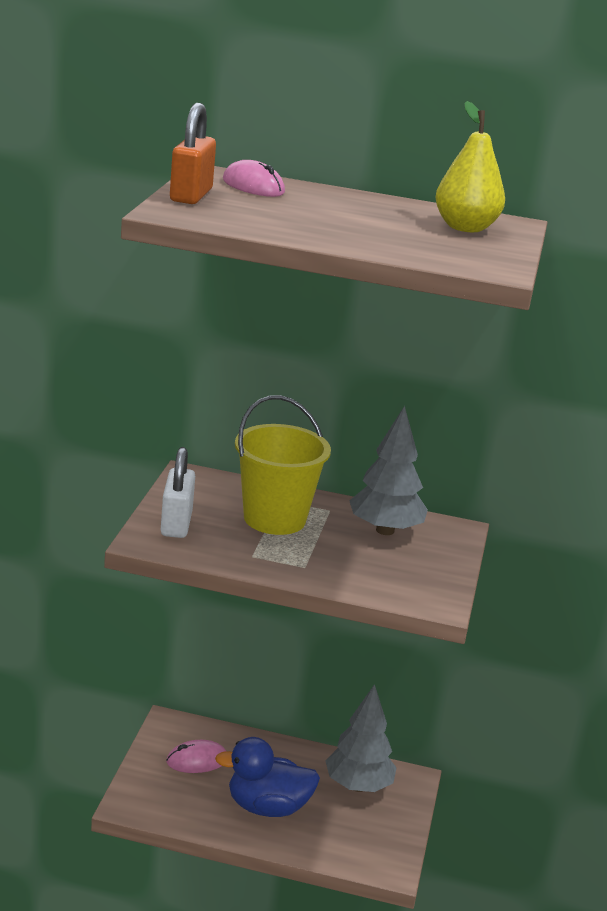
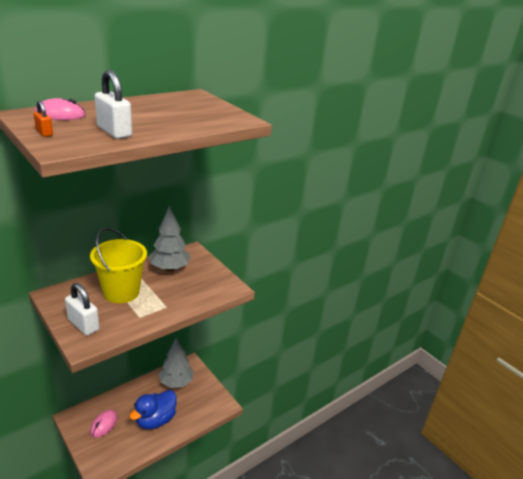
camera: 50 degrees left, 5 degrees up
orange padlock [170,103,216,204] -> orange padlock [34,100,53,137], size x0.52
yellow pear [435,101,505,232] -> none
none -> white padlock [95,70,132,139]

